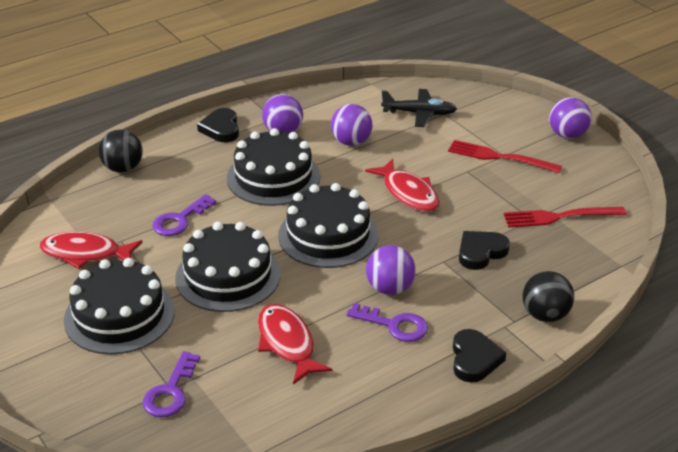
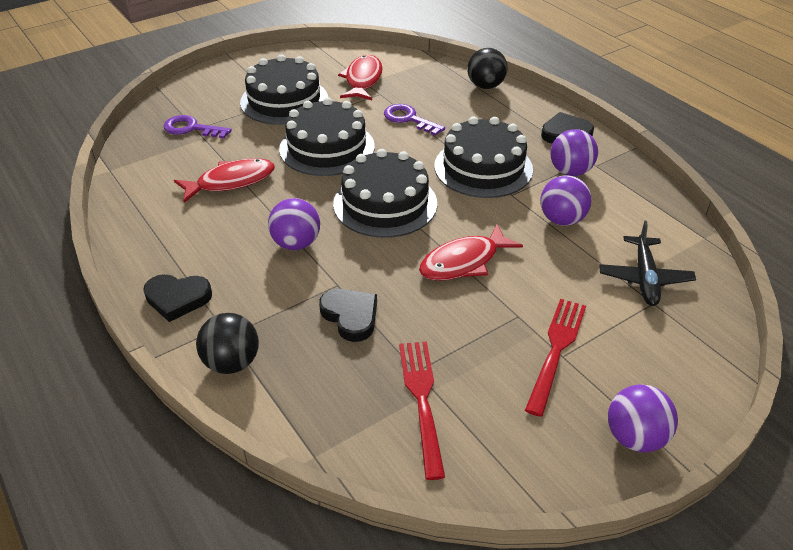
camera: 90 degrees right, 5 degrees up
purple key [347,303,428,342] -> none

